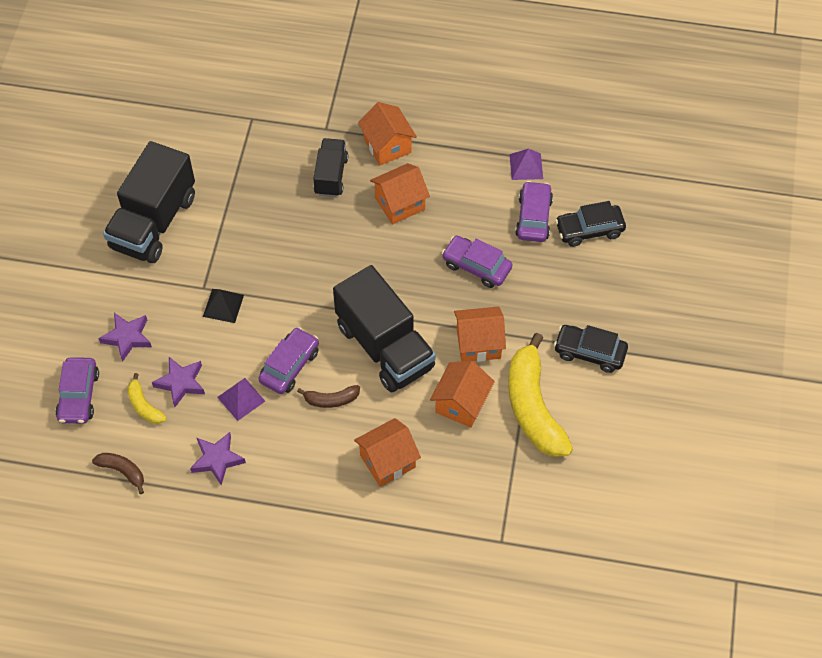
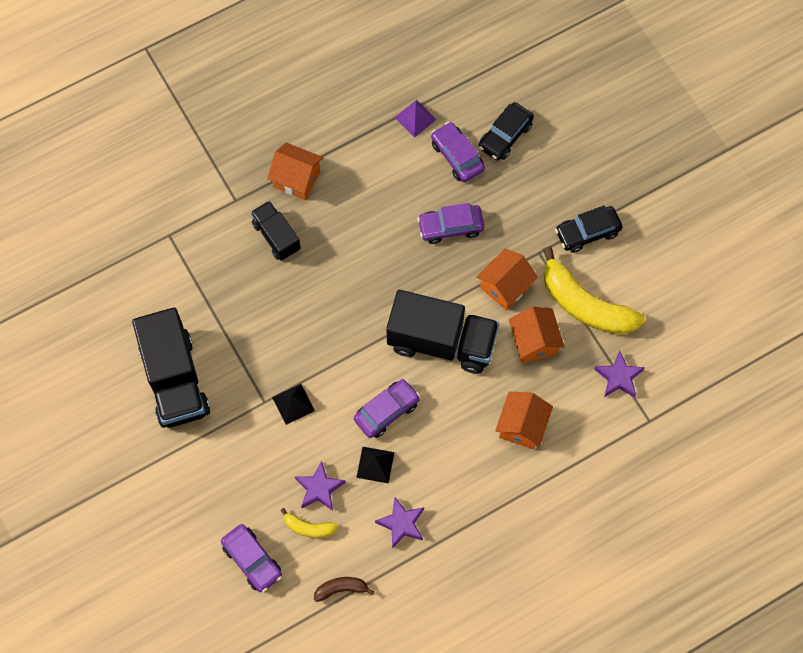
camera: 40 degrees left, 10 degrees up
purple star [98,313,152,362] -> purple star moved to [594,350,645,398]
purple pyramid [217,378,265,421] -> black pyramid [356,447,394,483]
purple car [258,327,319,394] -> purple car turned 60 degrees clockwise [354,379,420,438]
brown banana [297,385,360,408] -> none
orange house [370,163,430,224] -> none

